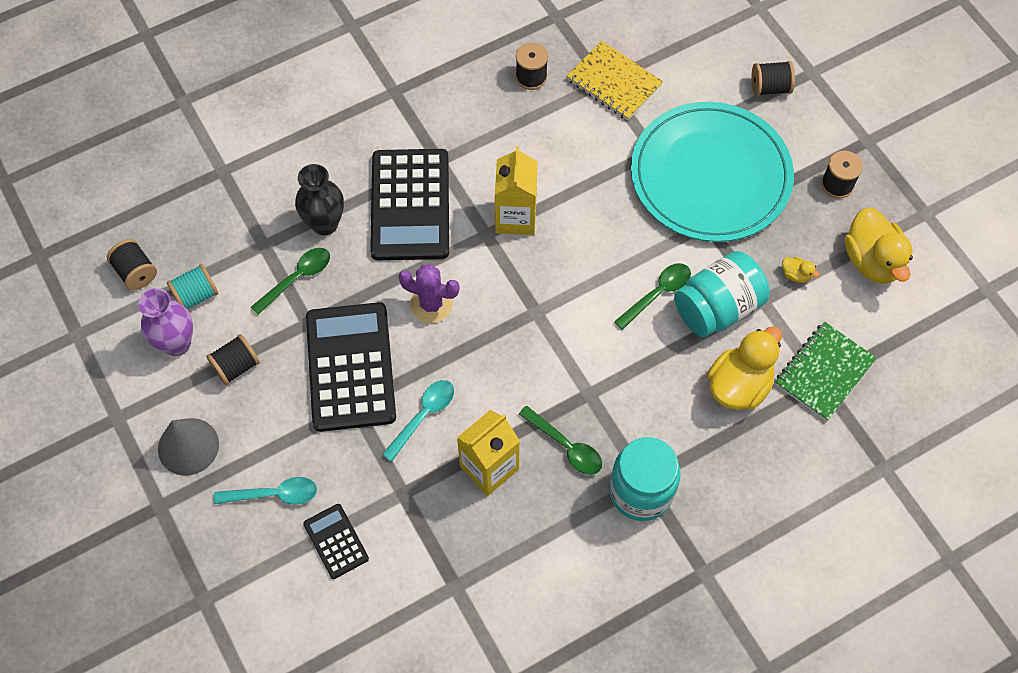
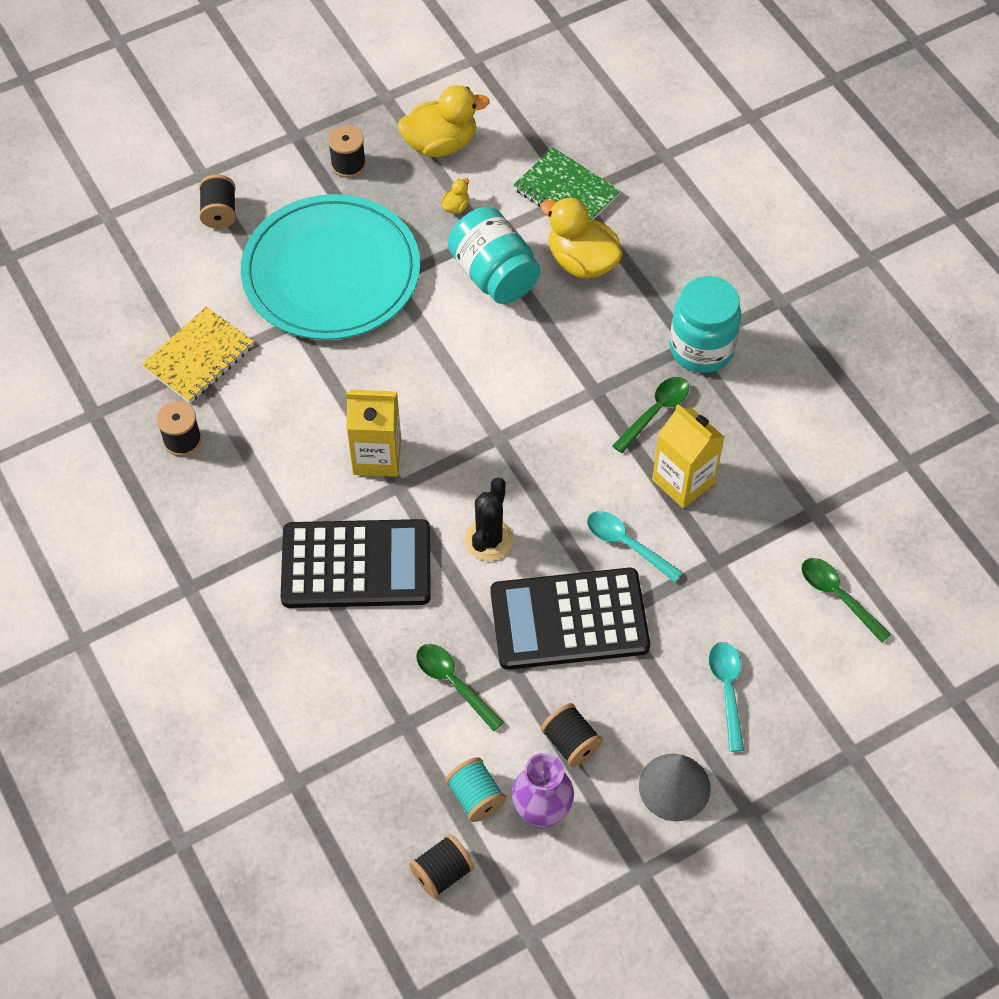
camera: 90 degrees left, 5 degrees down
black vase [295,164,344,235] -> none
black calculator [303,504,369,579] -> none
purple cactus [398,264,460,323] -> black cactus [465,478,514,561]
green spoon [614,263,691,330] -> green spoon moved to [801,558,891,643]

